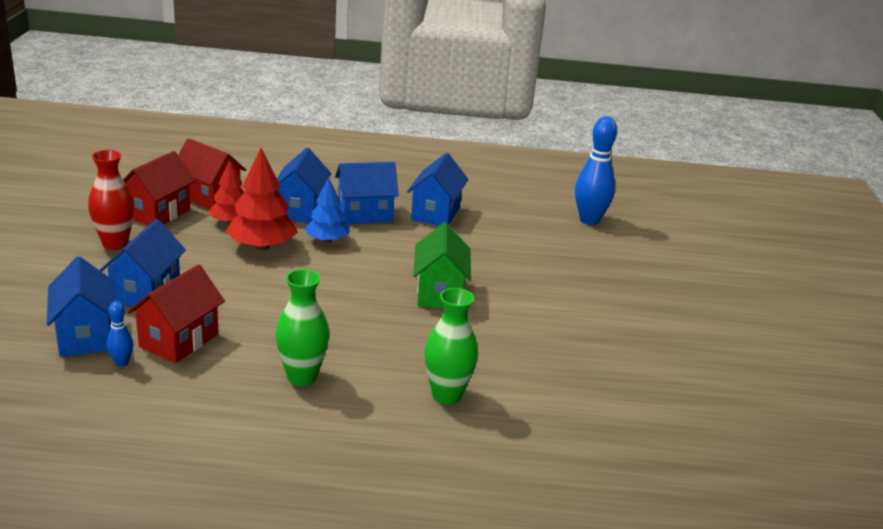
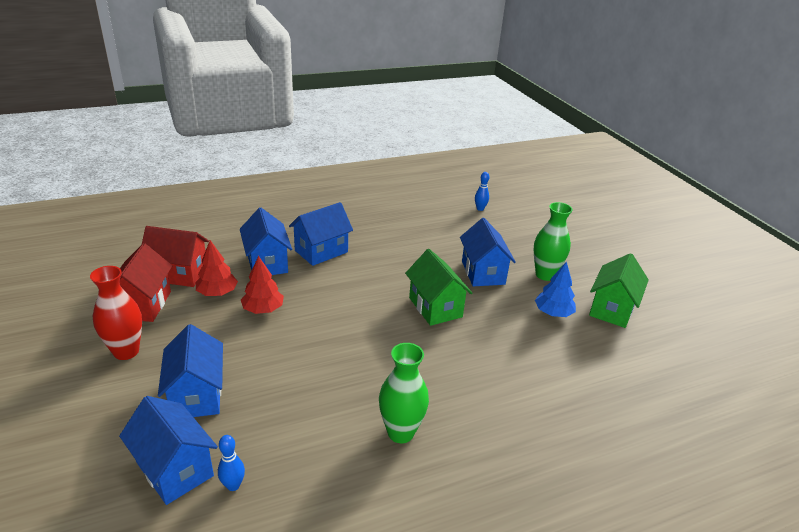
camera: 25 degrees left, 5 degrees up
red house [127,264,225,363] -> none
red tree [226,148,298,250] -> red tree [241,256,284,314], size x0.66
blue tree [305,178,349,243] -> blue tree moved to [535,261,576,317]
blue house [407,153,468,226] -> blue house moved to [460,218,516,286]
green vase [425,288,478,405] -> green vase moved to [534,202,573,281]
blue bowling pin [575,116,617,225] -> blue bowling pin [475,172,489,211], size x0.48
none -> green house [589,253,649,328]

